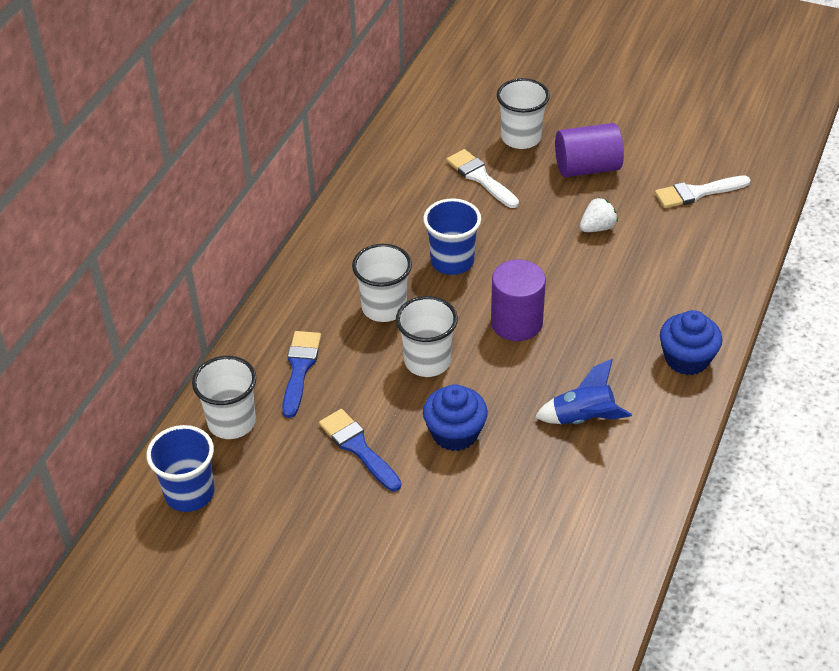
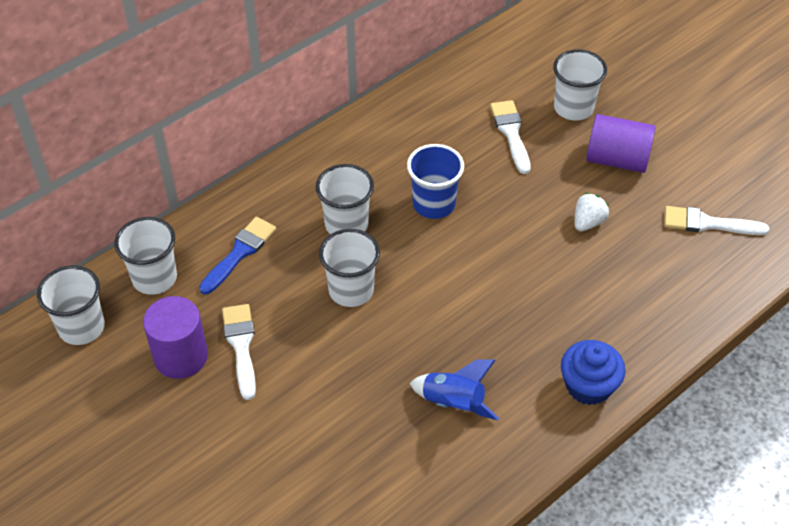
camera: 25 degrees right, 5 degrees up
blue cup [147,425,214,512] -> white cup [37,265,105,345]
blue brush [319,409,401,491] -> white brush [222,304,256,400]
blue cupcake [423,384,488,451] -> none
purple cylinder [491,260,546,341] -> purple cylinder moved to [143,296,208,379]
white strawberry [580,197,618,232] -> white strawberry turned 45 degrees counterclockwise [575,193,609,231]

